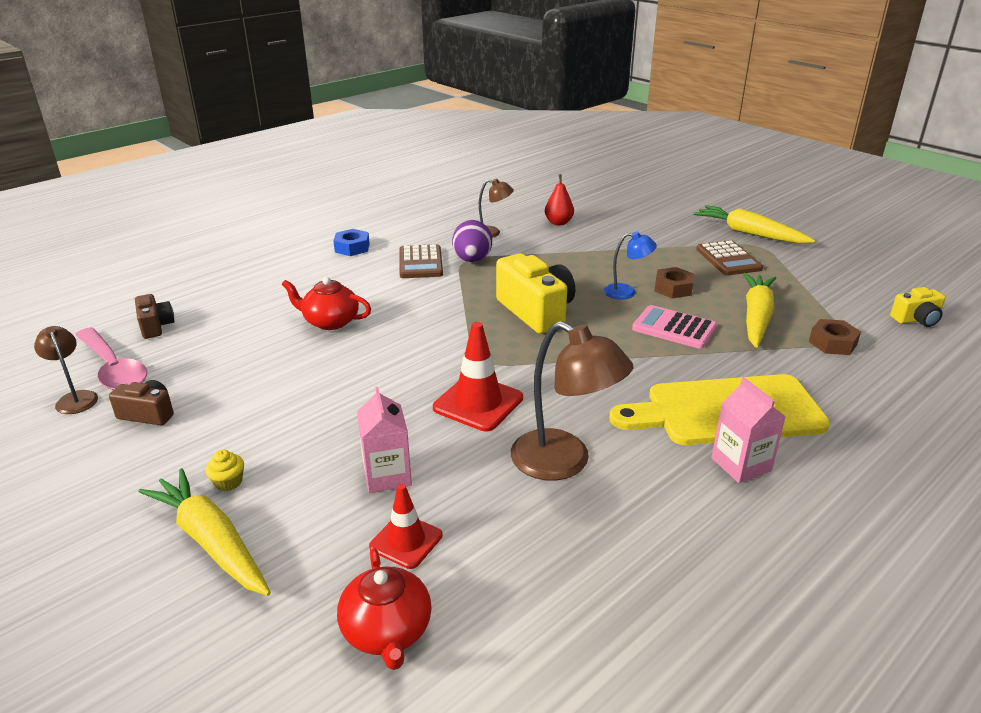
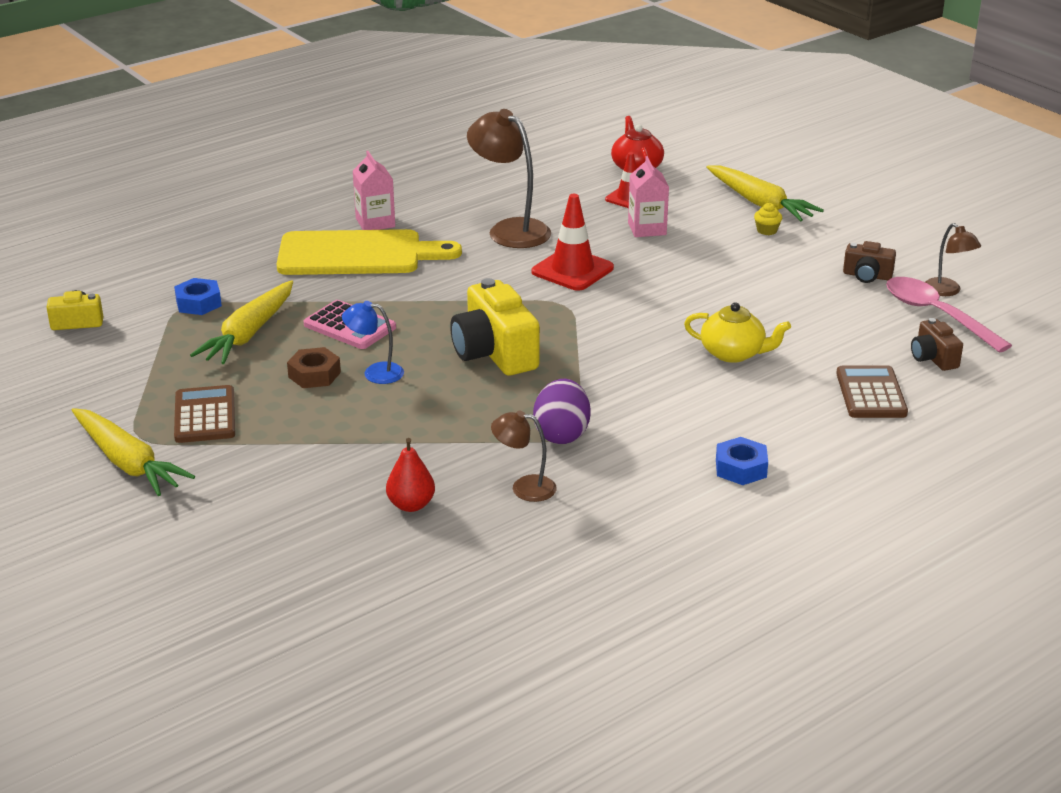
camera: 175 degrees left, 0 degrees up
red teapot [282,277,371,330] -> yellow teapot [684,302,791,363]
brown calculator [399,244,443,278] -> brown calculator moved to [836,365,908,418]
brown nut [809,319,861,355] -> blue nut [174,278,222,315]

